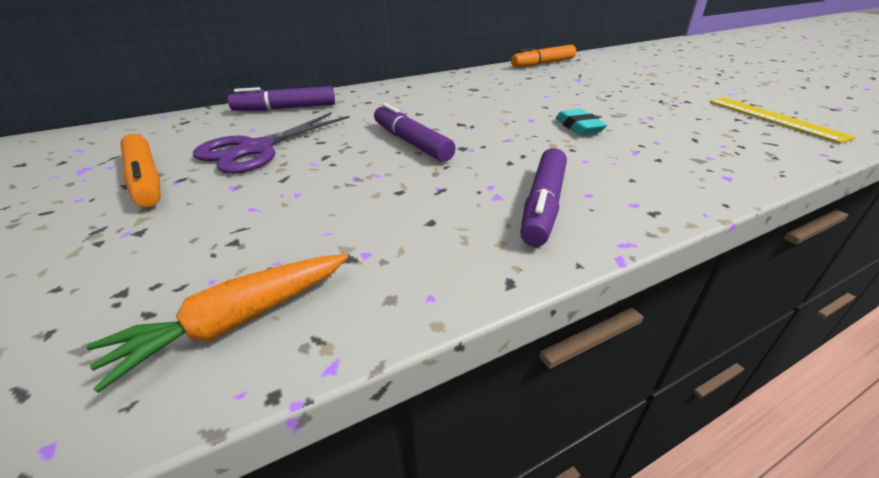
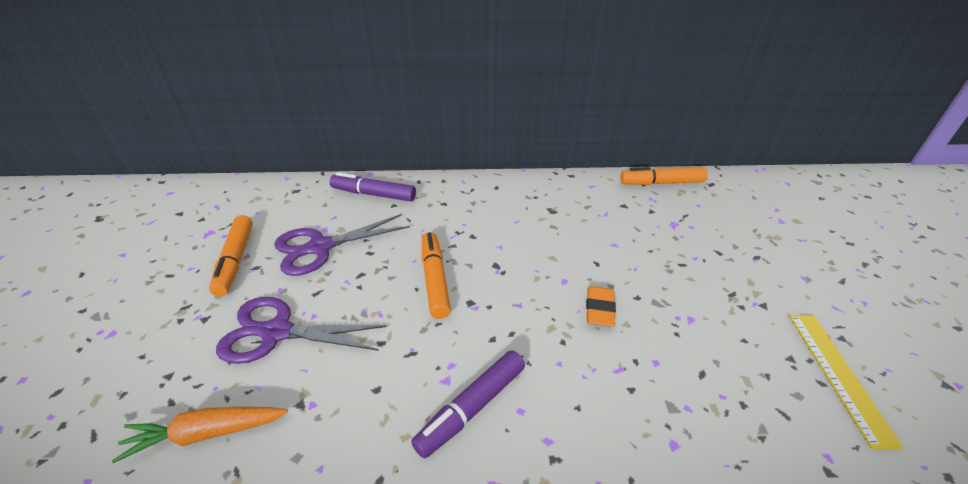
camera: 25 degrees right, 5 degrees up
purple marker [374,103,456,162] -> orange marker [422,232,451,319]
turquoise eraser [556,109,607,135] -> orange eraser [586,286,616,327]
none -> purple scissors [216,297,387,364]

